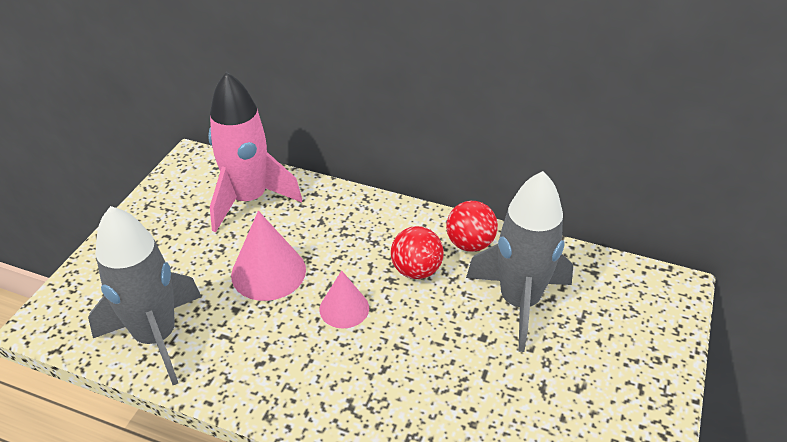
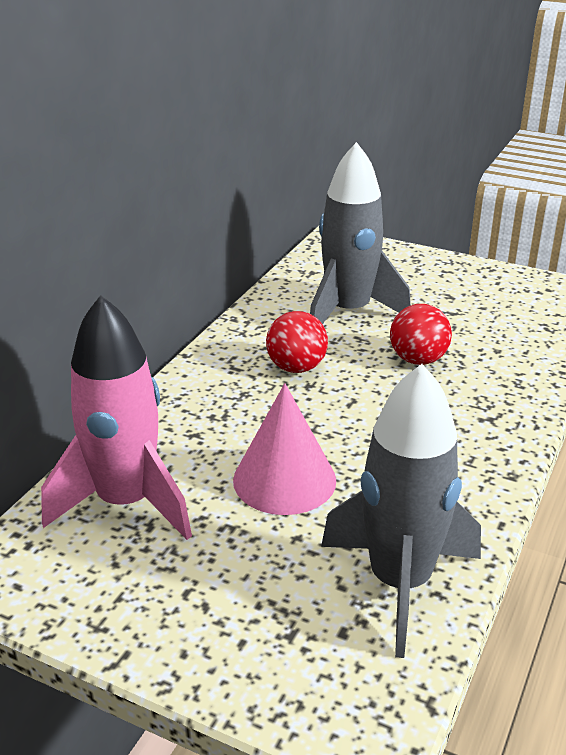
camera: 85 degrees left, 10 degrees down
pink cone [319,270,369,328] -> none
red ball [446,201,498,252] -> red ball moved to [390,304,452,365]

